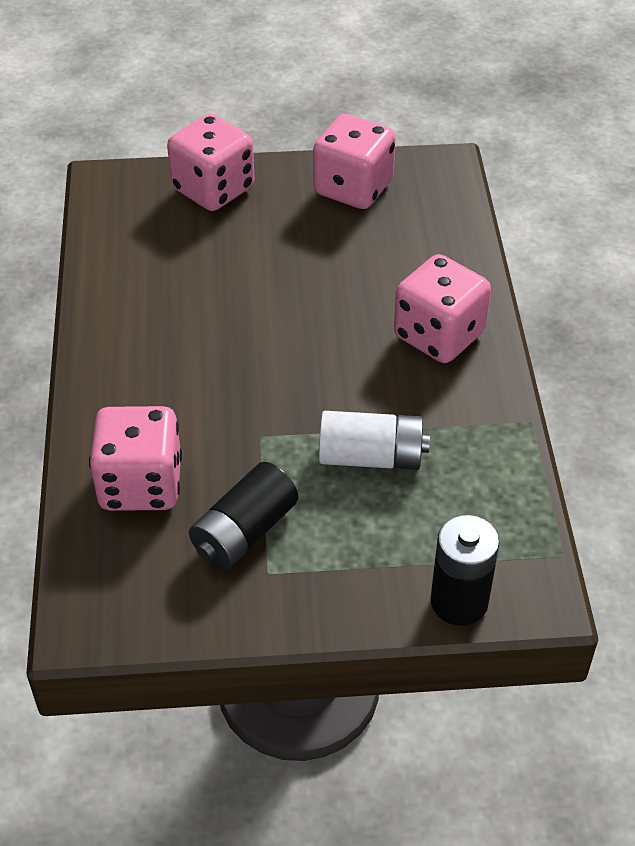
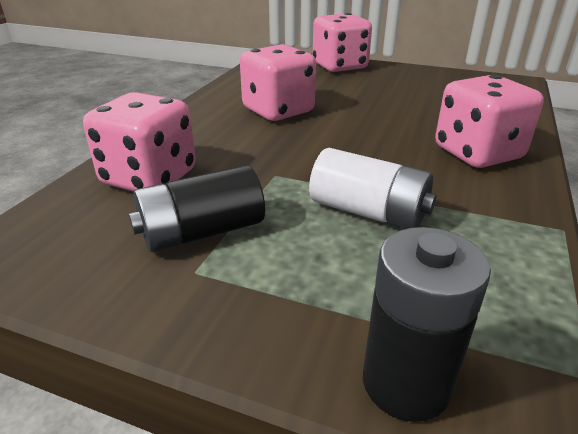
camera: 25 degrees right, 15 degrees down
pink dice [313,114,396,209] -> pink dice moved to [240,44,316,121]

